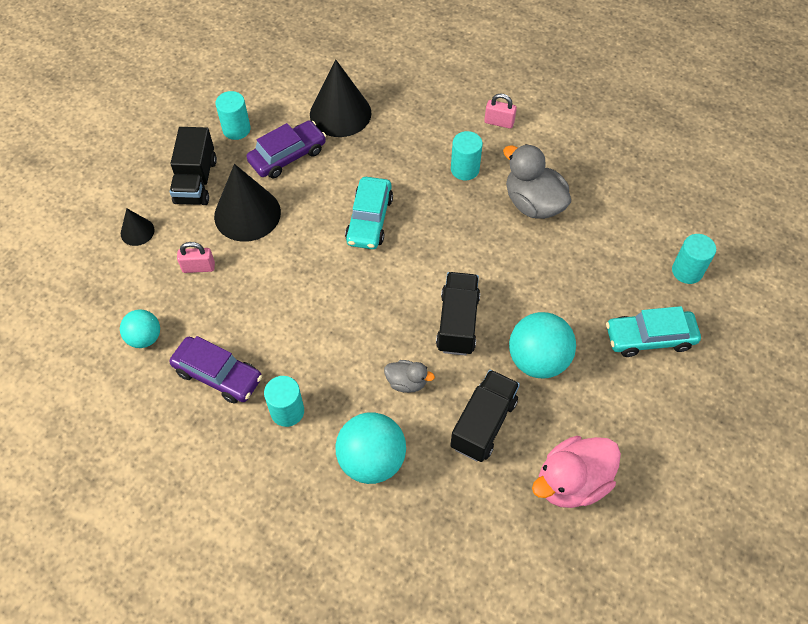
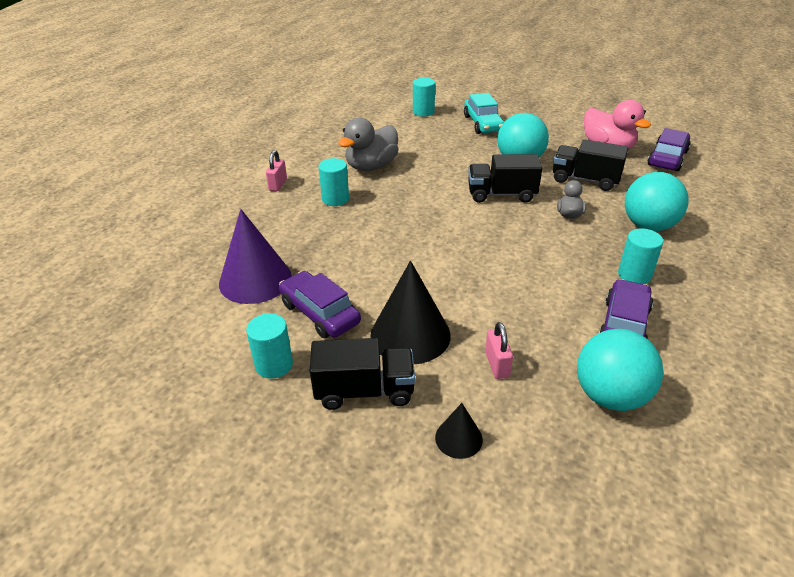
camera: 95 degrees left, 20 degrees down
turquoise ball [120,310,160,348] -> turquoise ball [577,329,663,411], size x1.66
black cone [310,59,371,137] -> purple cone [219,209,292,304]
turquoise car [345,177,393,249] -> none
none -> purple car [648,128,691,171]

